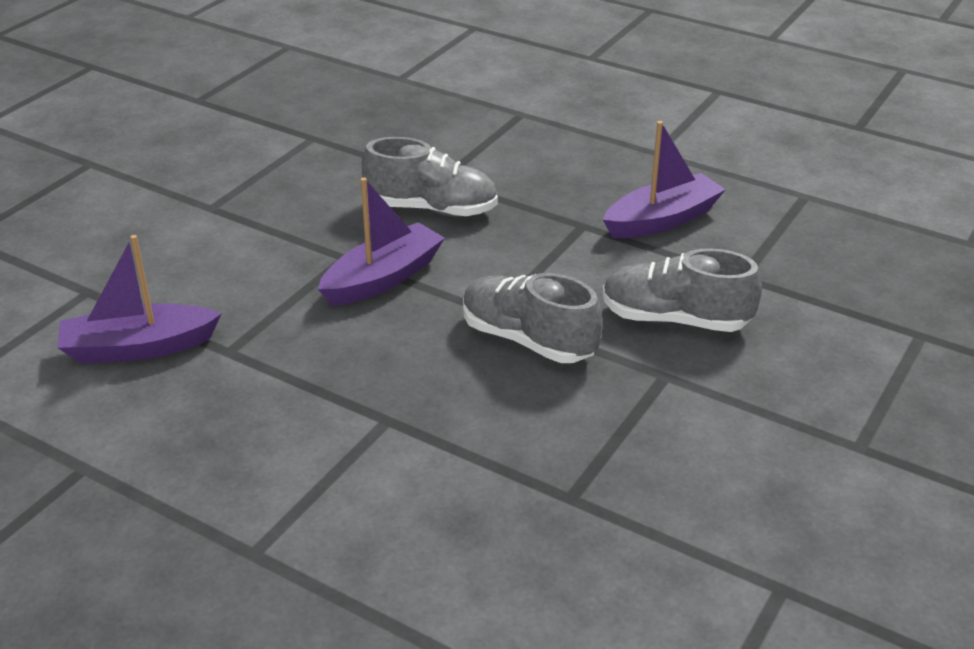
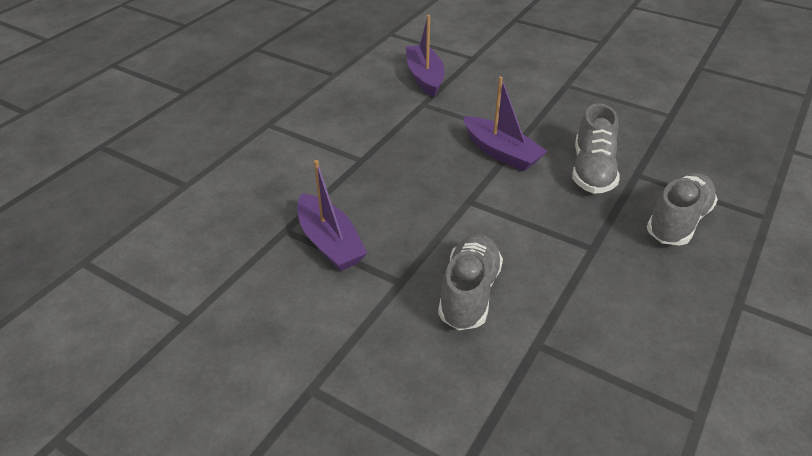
camera: 90 degrees right, 5 degrees up
grey shoe [463,273,603,363] -> grey shoe moved to [647,173,718,246]
purple boat [603,121,726,238] -> purple boat moved to [297,160,367,271]

